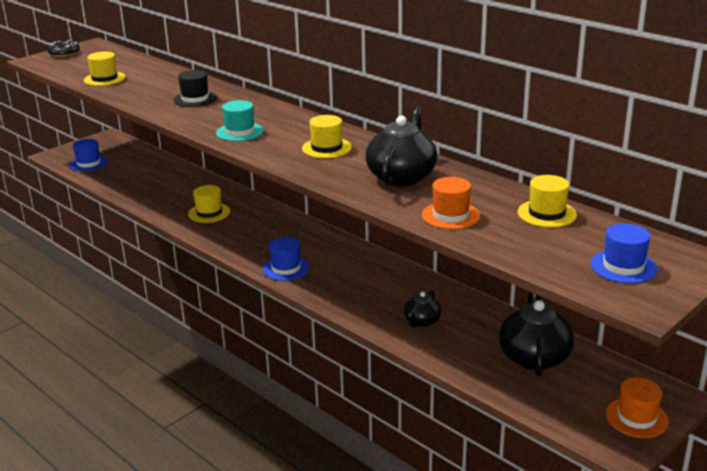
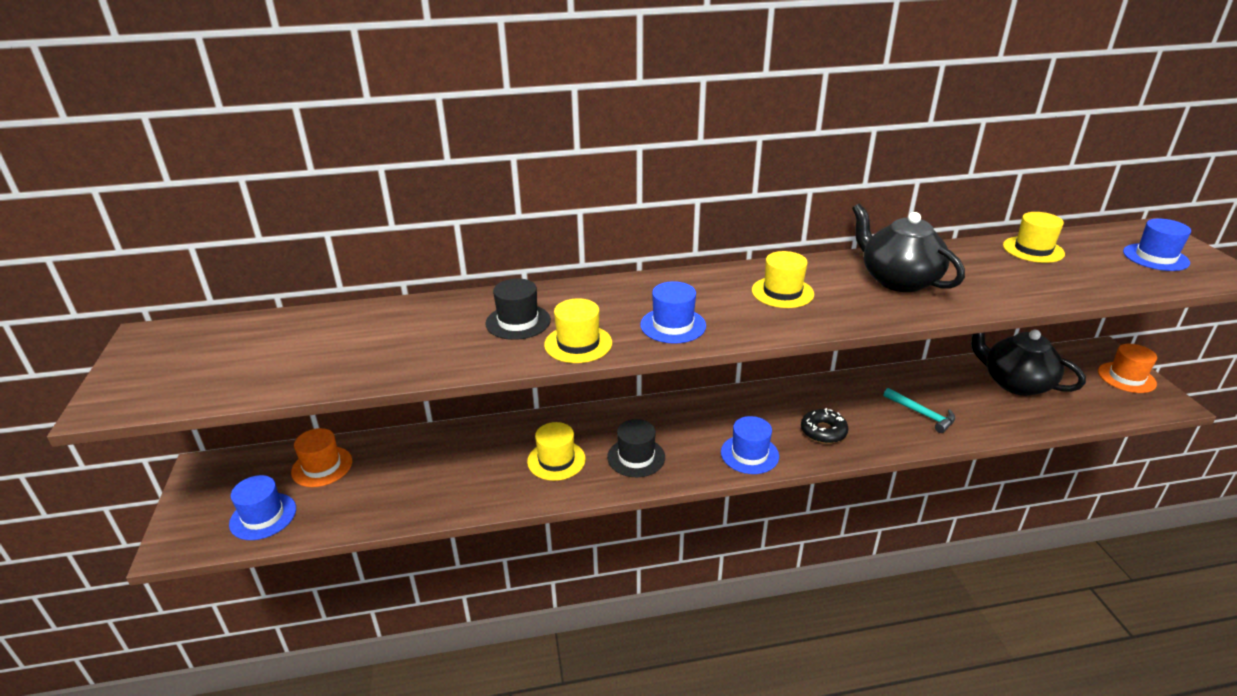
camera: 55 degrees left, 5 degrees up
black donut [47,41,80,57] -> black donut moved to [801,408,848,444]
yellow hat [84,52,126,86] -> yellow hat moved to [544,298,612,363]
turquoise hat [216,100,264,141] -> blue hat [640,281,706,343]
black teapot [404,291,441,327] -> turquoise hammer [884,388,955,433]
orange hat [422,177,480,229] -> orange hat moved to [291,428,352,487]
none -> black hat [607,419,665,477]

